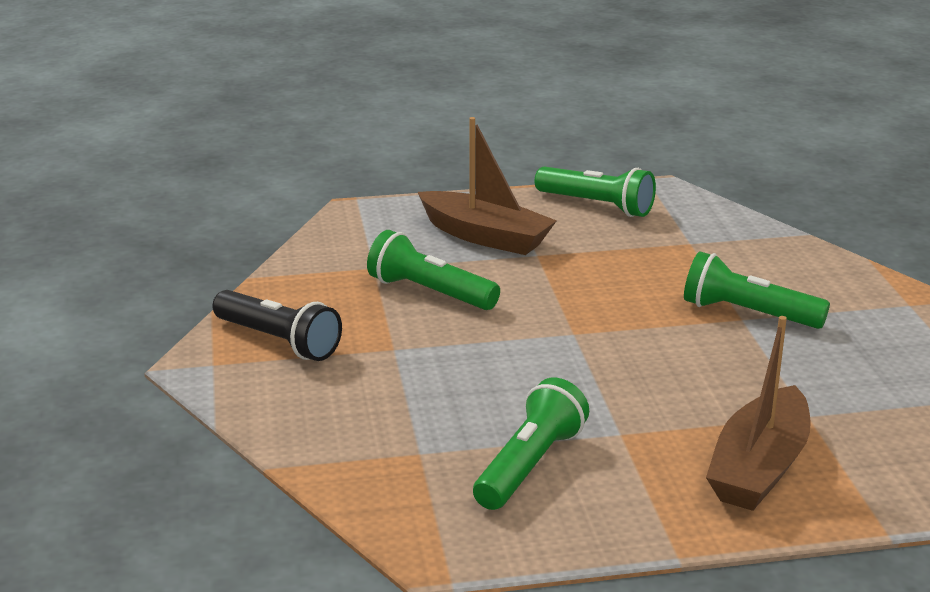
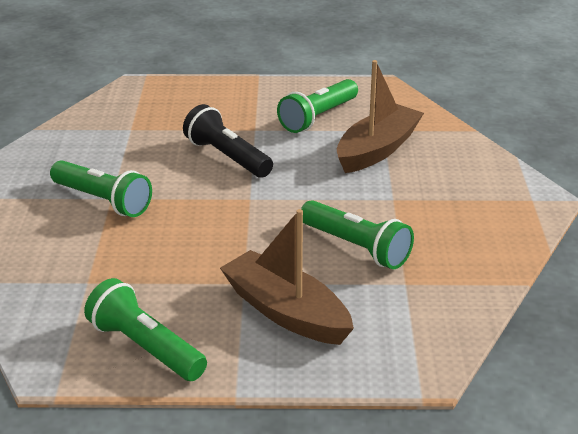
camera: 170 degrees left, 5 degrees up
black flashlight [212,290,342,361] -> black flashlight moved to [183,104,273,178]
brown boat [706,316,811,511] -> brown boat moved to [337,60,424,173]

